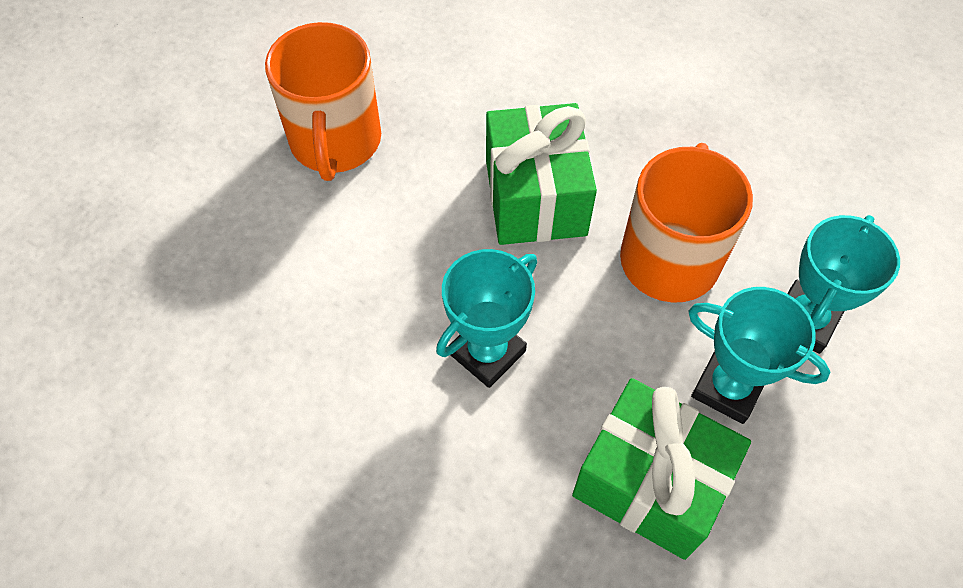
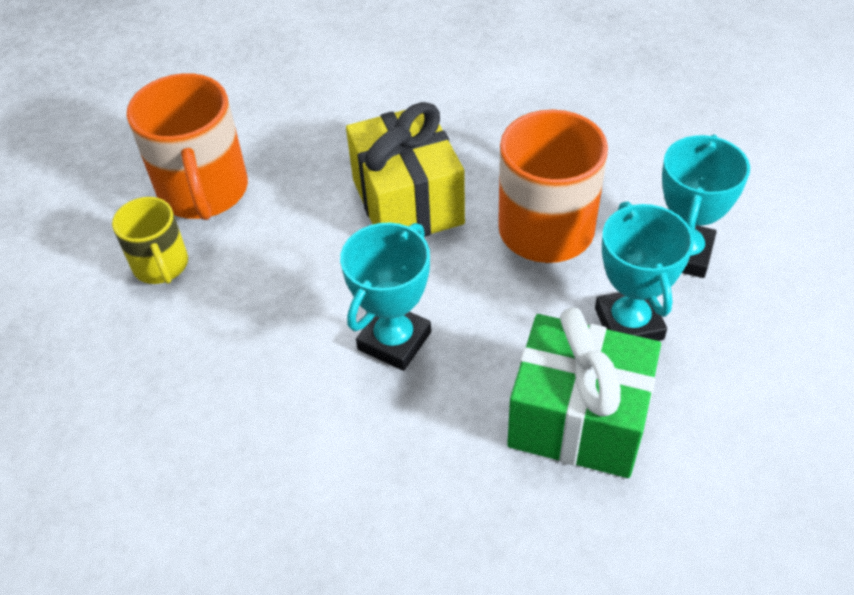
camera: 10 degrees left, 10 degrees down
green gift [486,103,597,245] -> yellow gift [346,102,465,237]
turquoise trophy [688,287,830,424] -> turquoise trophy turned 60 degrees clockwise [595,201,694,341]
none -> yellow mug [112,197,188,284]

